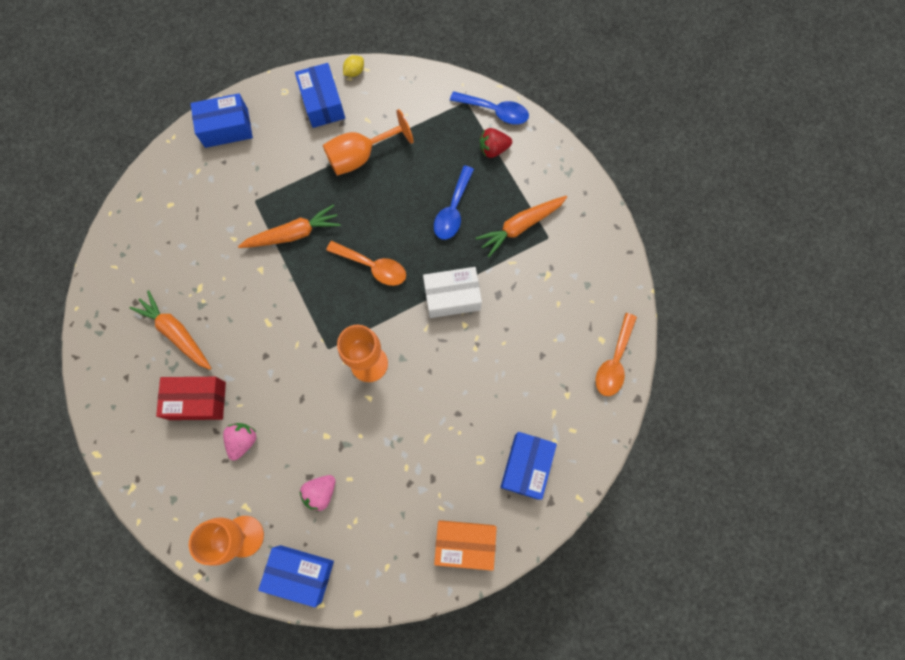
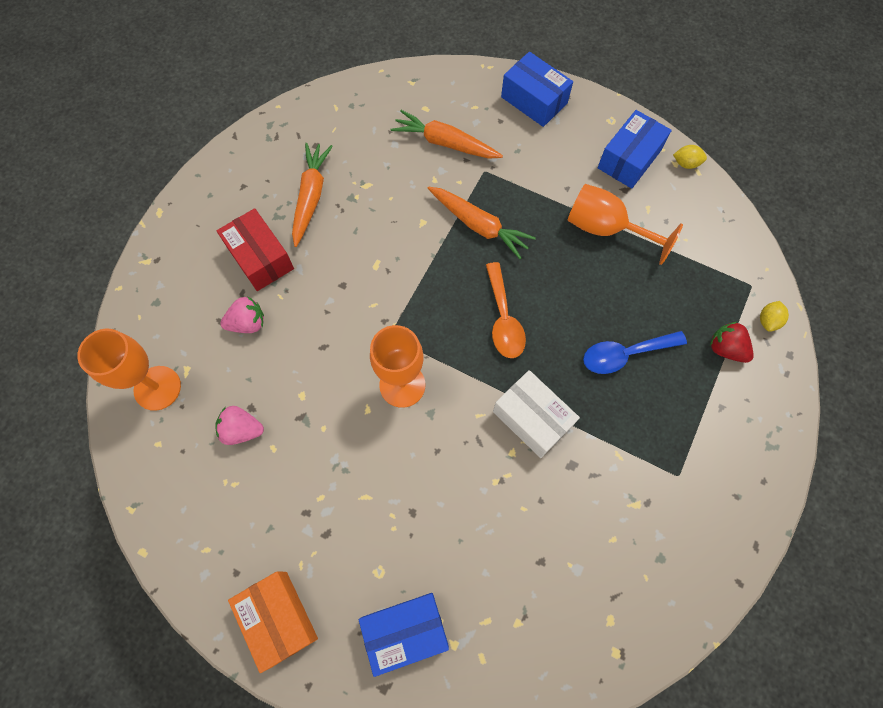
camera: 55 degrees right, 5 degrees down
blue box [258,545,334,607] -> none
blue spoon [450,91,529,125] -> yellow lemon [760,301,789,332]
orange carrot [476,196,567,257] -> orange carrot moved to [391,110,503,159]
orange spoon [596,313,637,396] -> none

